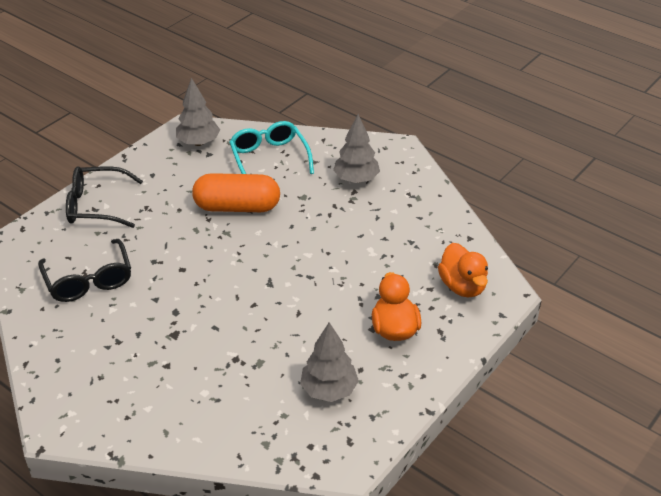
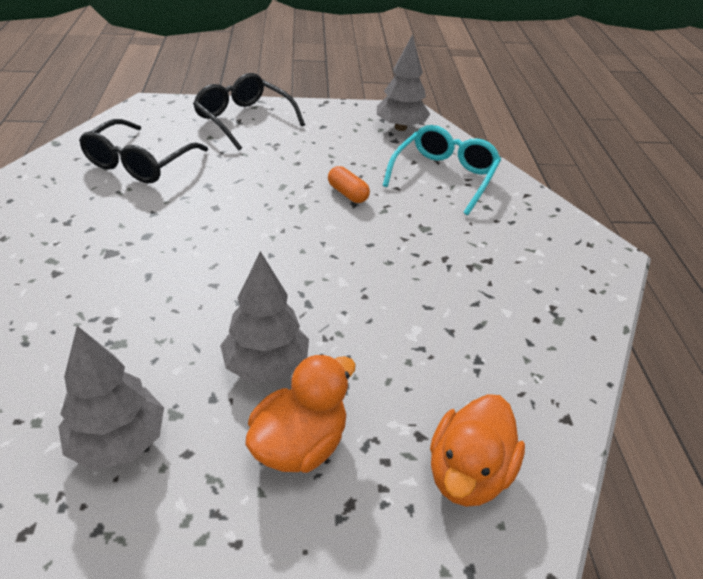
camera: 45 degrees right, 0 degrees up
orange capsule [192,173,280,212] -> orange capsule [328,166,370,203], size x0.46
grey tree [333,114,380,183] -> grey tree moved to [220,251,309,383]

